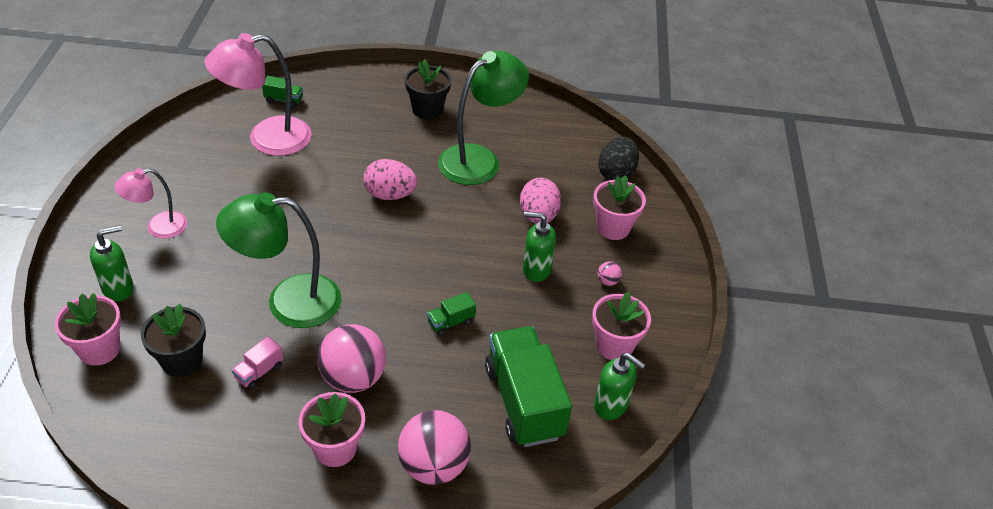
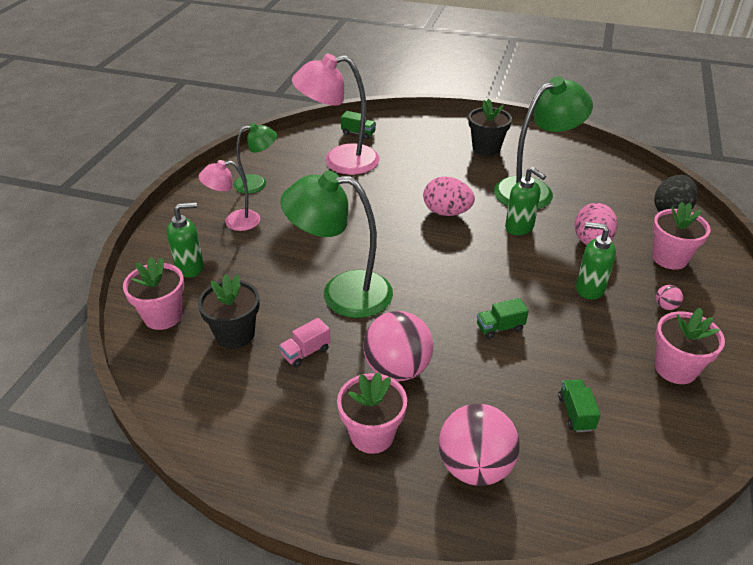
camera: 15 degrees right, 5 degrees down
green truck [485,326,572,447] -> green truck [558,379,601,432], size x0.42
green soap dispenser [594,353,645,420] -> green soap dispenser moved to [505,167,546,235]
none -> green lamp [233,123,277,194]

